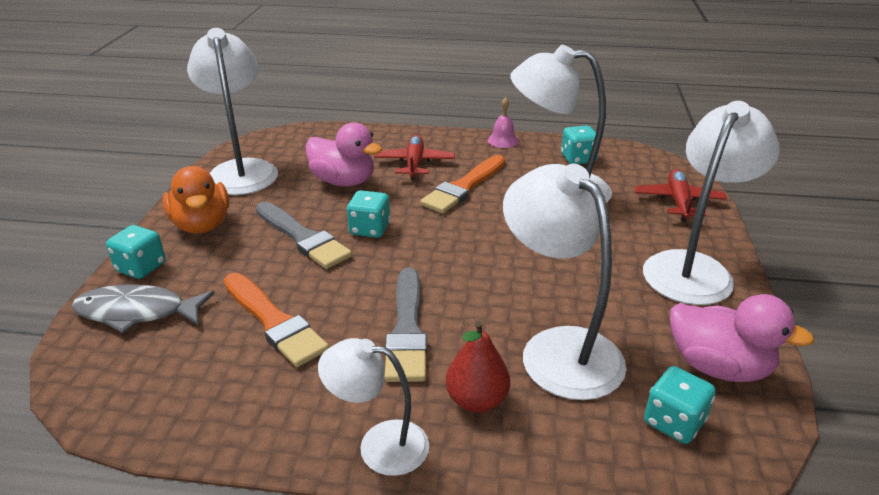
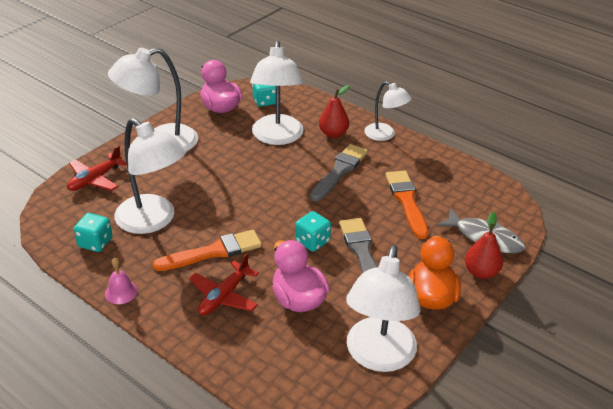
camera: 150 degrees left, 5 degrees up
turquoise dice [106,225,166,279] -> red pear [465,212,503,279]

